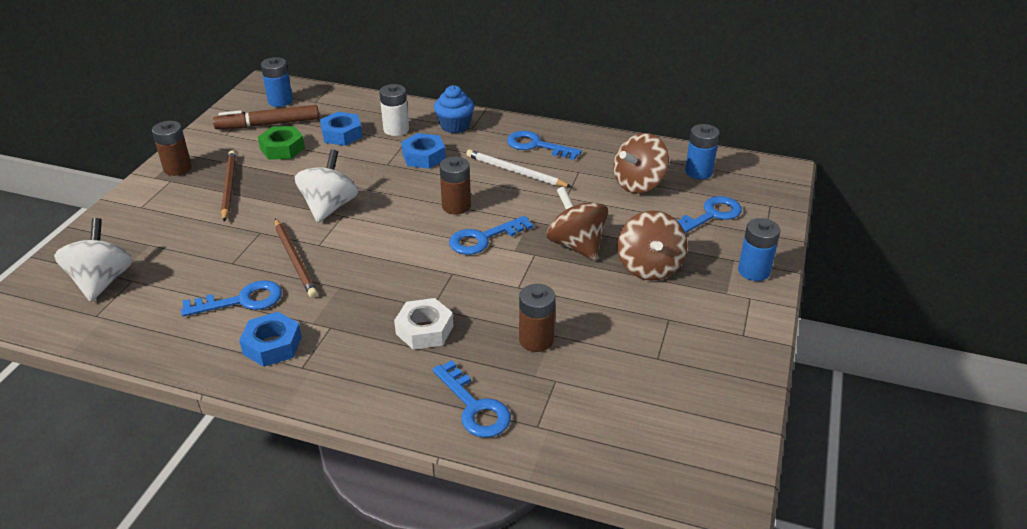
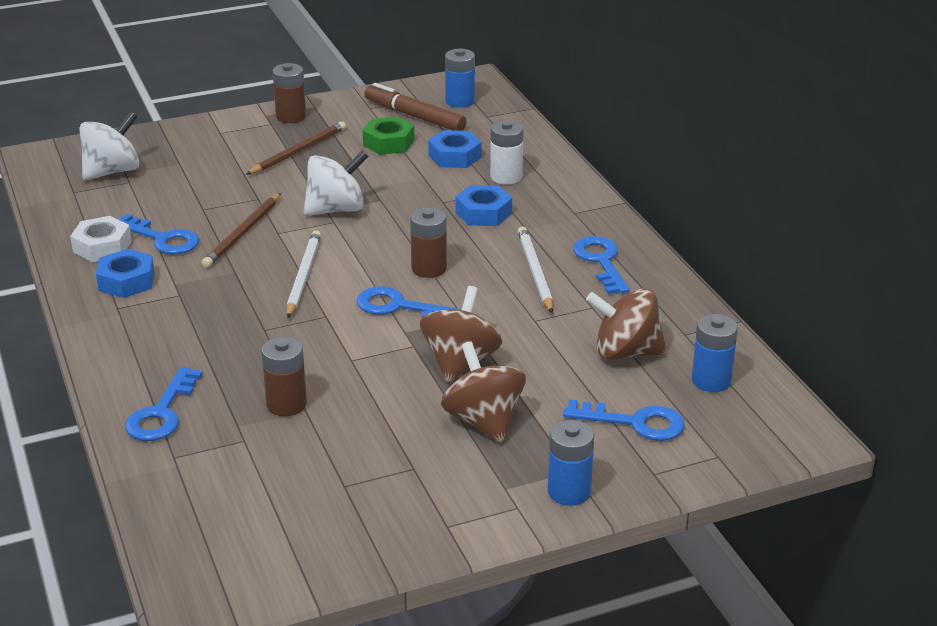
camera: 50 degrees right, 5 degrees down
white nut [394,298,453,350] -> white nut moved to [70,216,132,262]
blue cupcake [434,85,474,133] -> none
brown spinning top [617,211,688,281] -> brown spinning top turned 105 degrees clockwise [441,341,526,443]
none -> white pencil [286,230,321,319]

